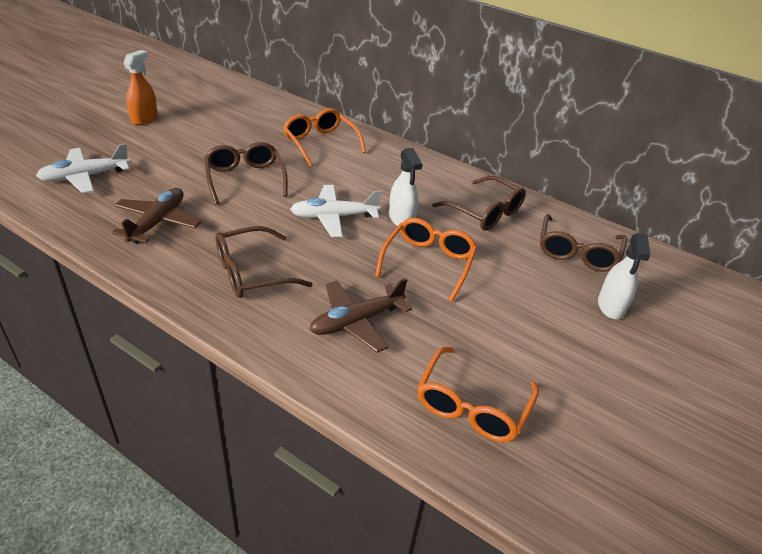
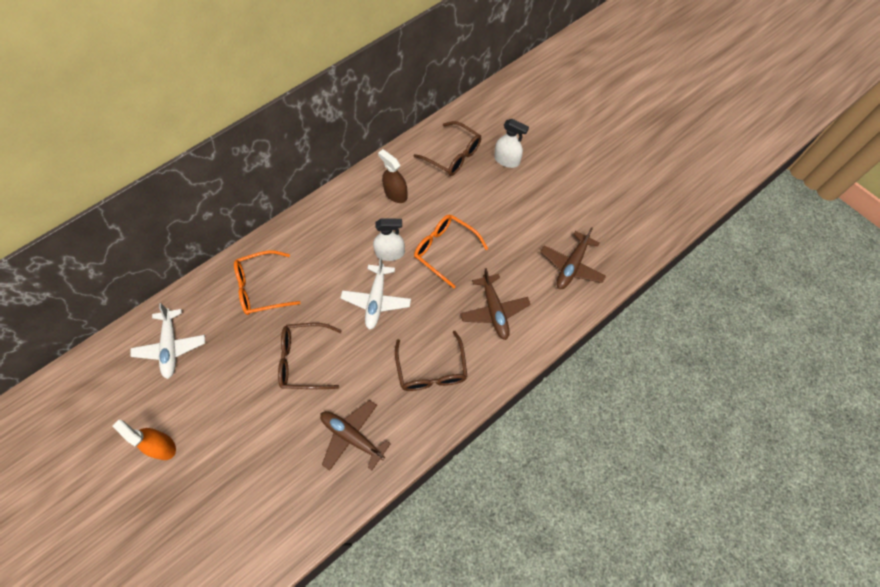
camera: 70 degrees left, 25 degrees up
white plane [36,143,130,194] -> white plane moved to [130,303,205,379]
orange glasses [417,347,539,442] -> brown plane [540,227,606,289]
brown glasses [432,176,526,231] -> brown spray bottle [378,149,408,203]

